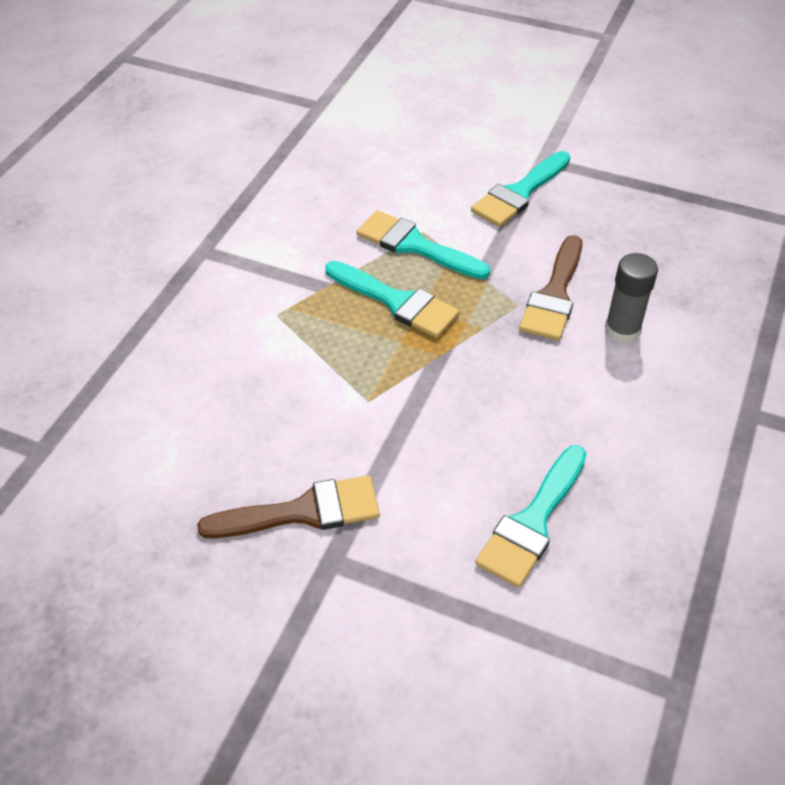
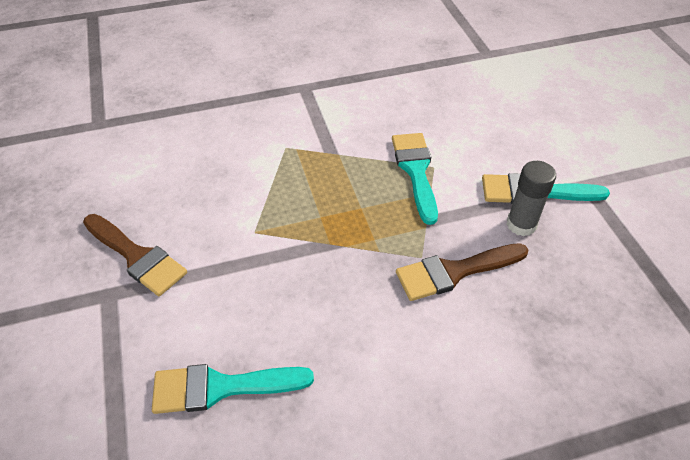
camera: 50 degrees right, 0 degrees up
turquoise brush [325,261,459,338] -> none
grey glue stick [605,253,658,344] -> grey glue stick moved to [507,161,556,236]

